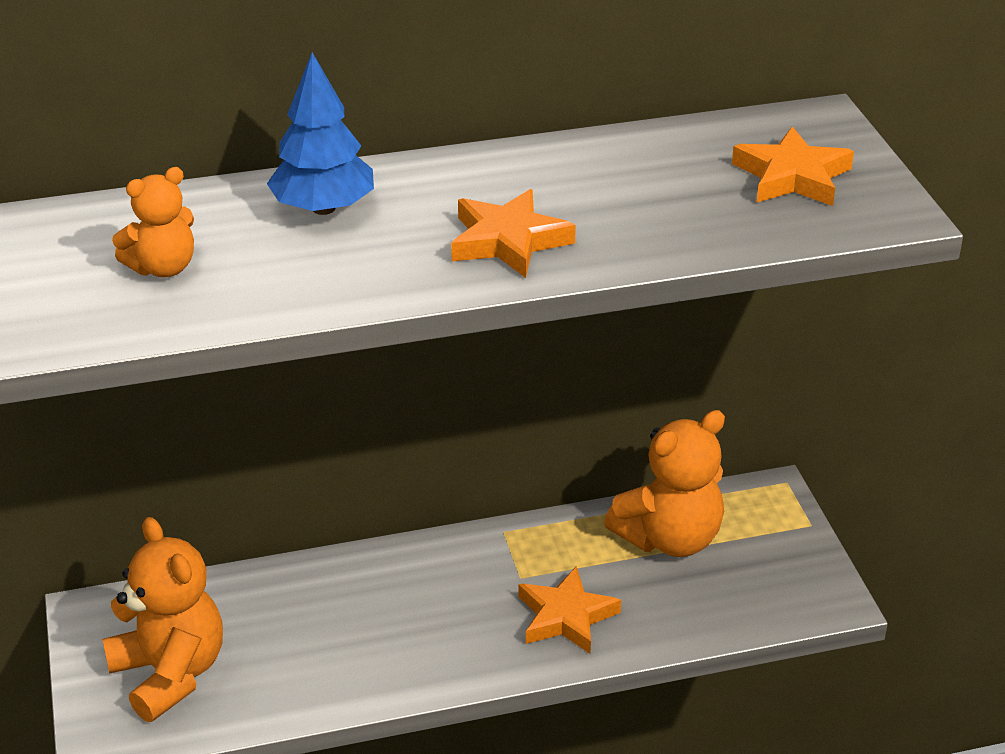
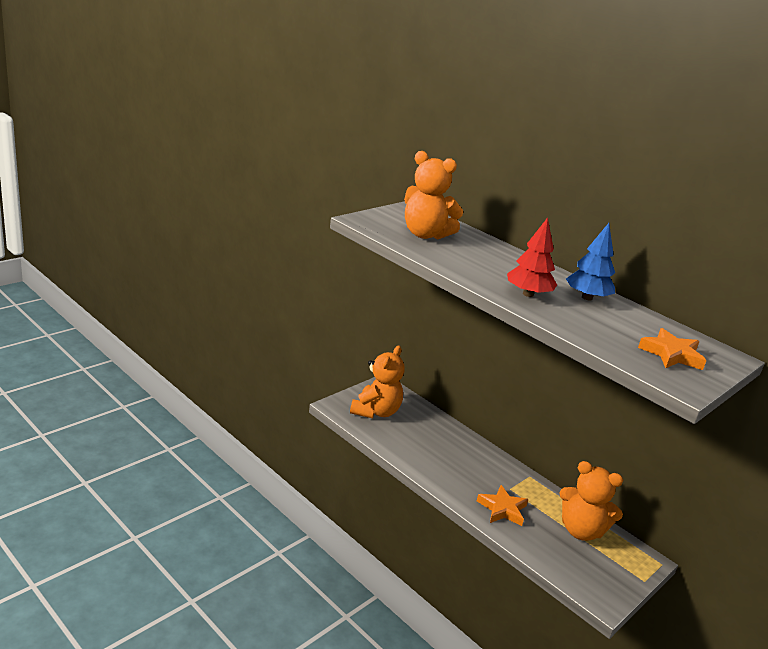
camera: 55 degrees right, 10 degrees down
orange teddy bear [112,167,194,277] -> orange teddy bear [404,151,463,239], size x1.81
blue tree [267,52,374,215] -> blue tree moved to [566,223,615,300]
orange star [451,189,576,278] -> red tree [507,217,557,297]

